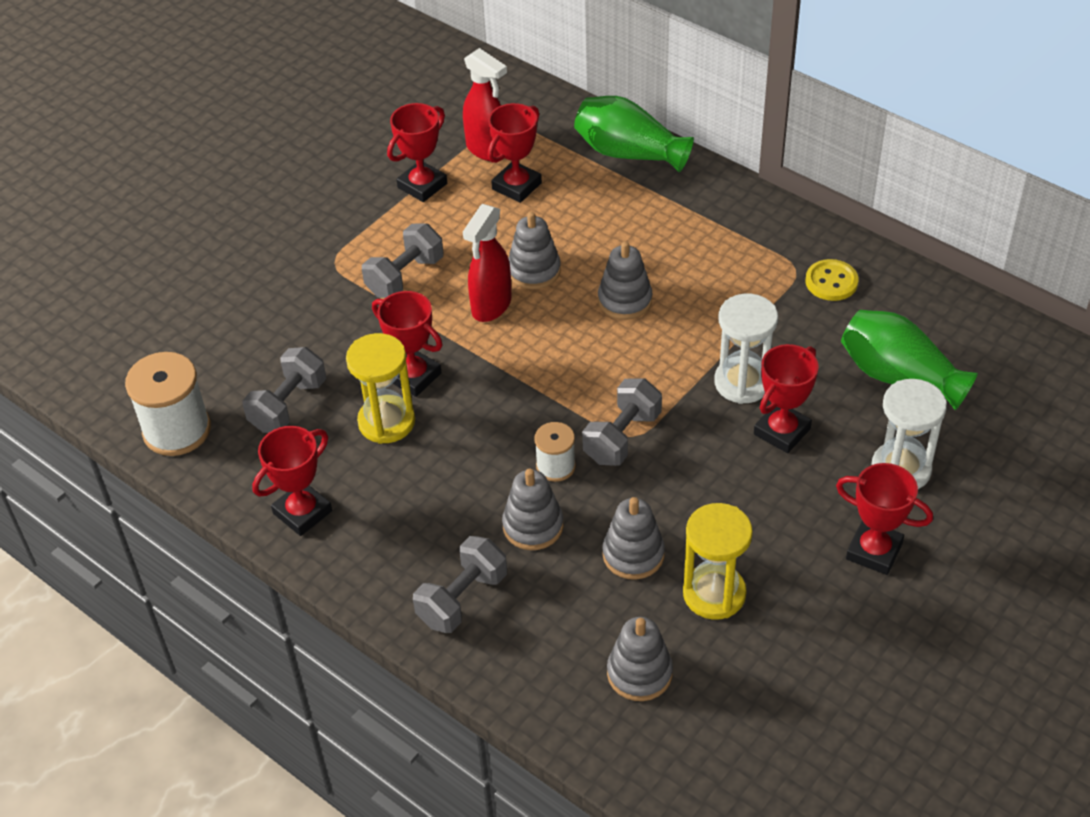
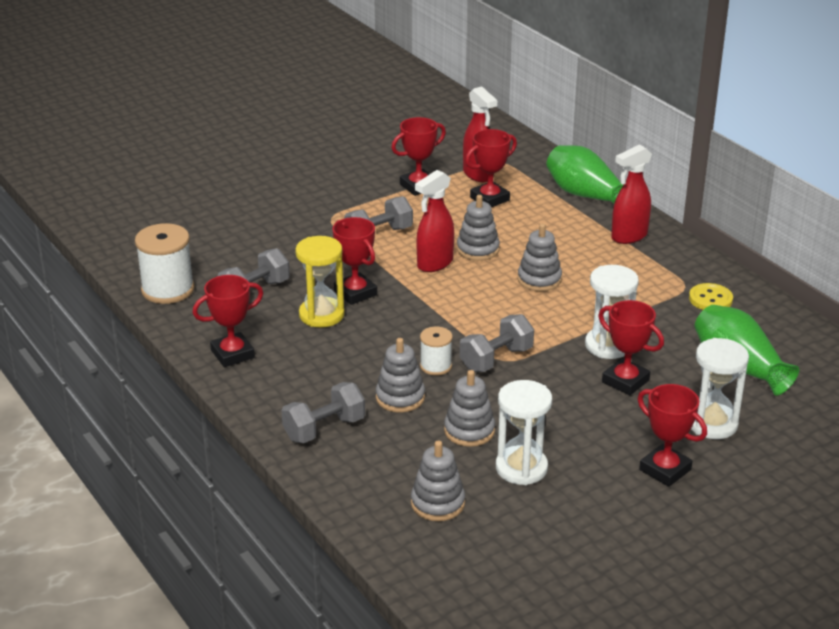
camera: 15 degrees right, 15 degrees down
yellow hourglass [683,503,753,620] -> white hourglass [496,380,552,485]
red trophy [754,344,818,453] -> red trophy turned 75 degrees clockwise [598,300,664,396]
none -> red spray bottle [611,144,652,244]

